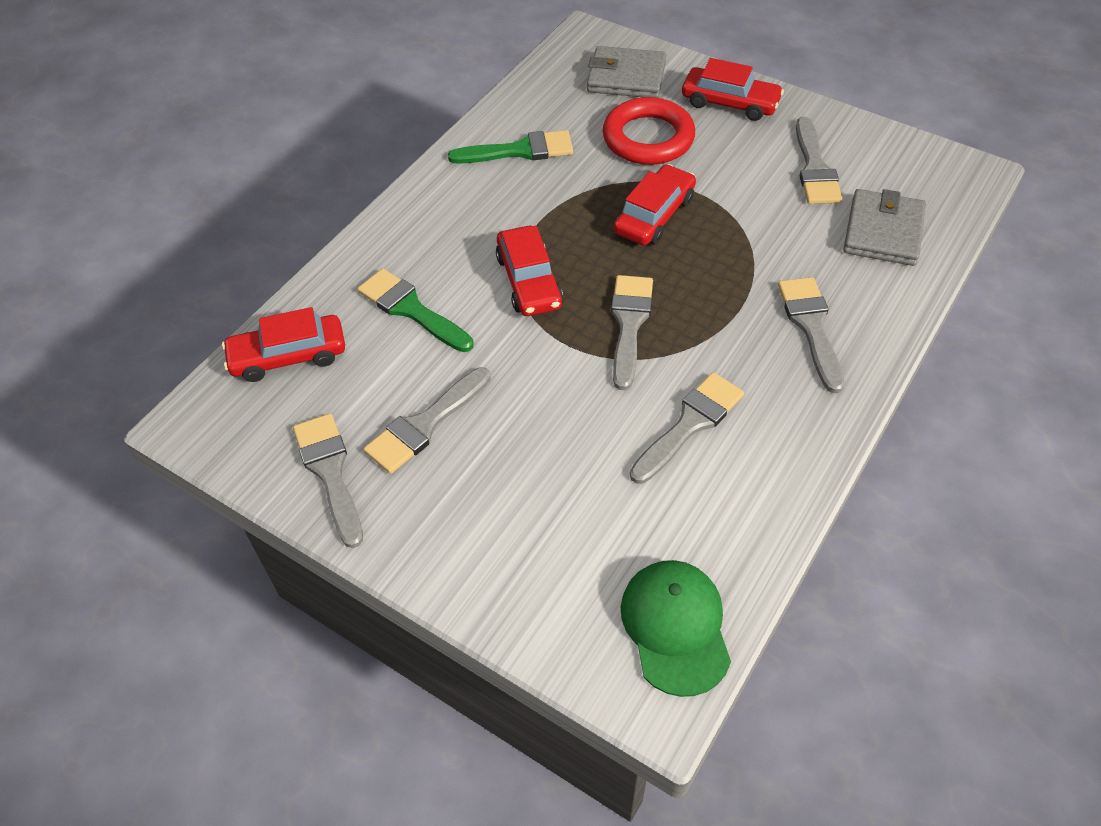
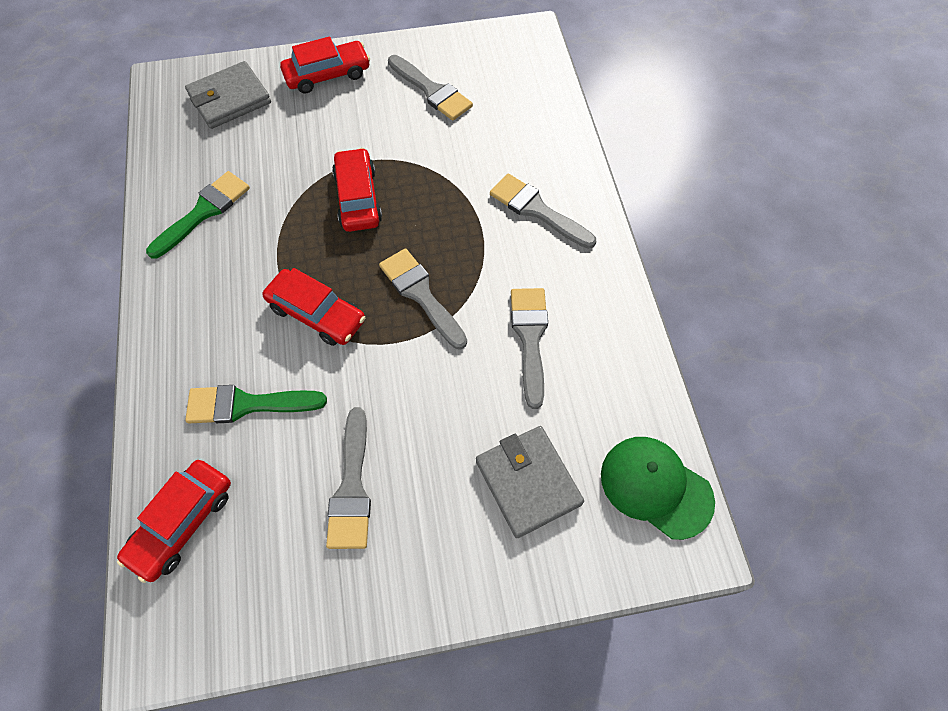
camera: 45 degrees left, 10 degrees up
grey brush [293,413,363,548] -> none
red ring [603,97,695,165] -> none
grey wallet [843,189,926,266] -> grey wallet moved to [476,426,584,538]

